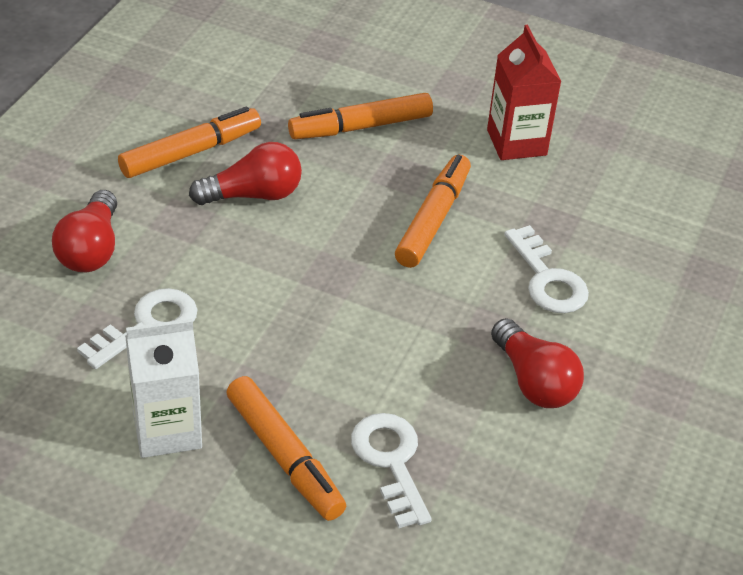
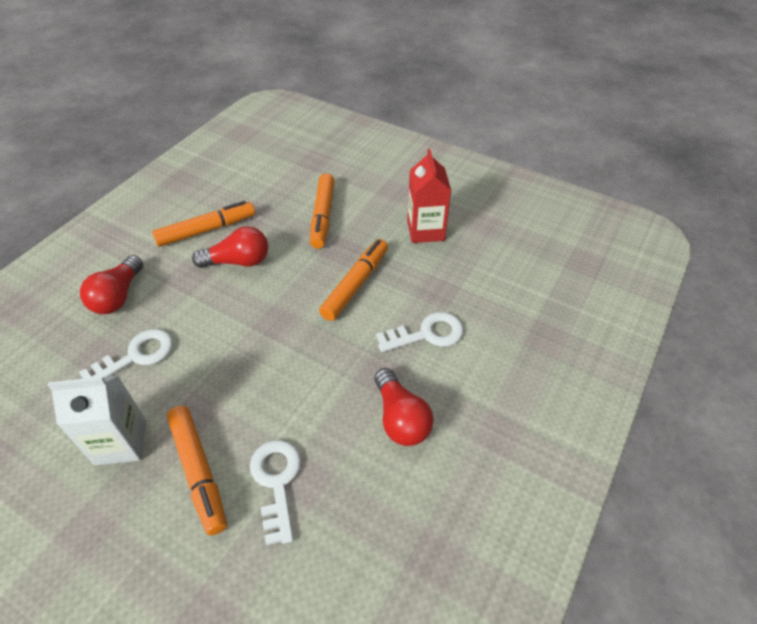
camera: 10 degrees right, 5 degrees up
orange marker [288,93,433,139] -> orange marker turned 75 degrees counterclockwise [310,173,335,249]
white key [504,225,589,313] -> white key turned 90 degrees counterclockwise [376,312,464,352]

